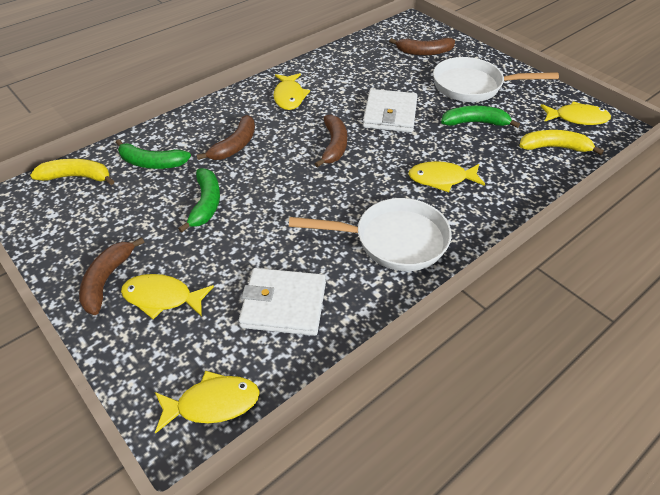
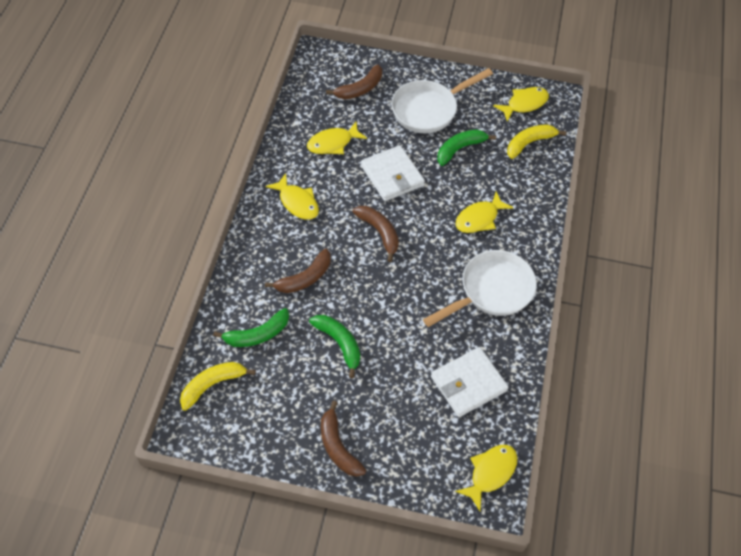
camera: 40 degrees left, 10 degrees up
yellow fish [121,274,214,319] -> yellow fish moved to [307,122,367,154]
brown banana [196,115,255,160] -> brown banana turned 60 degrees clockwise [265,249,331,293]

